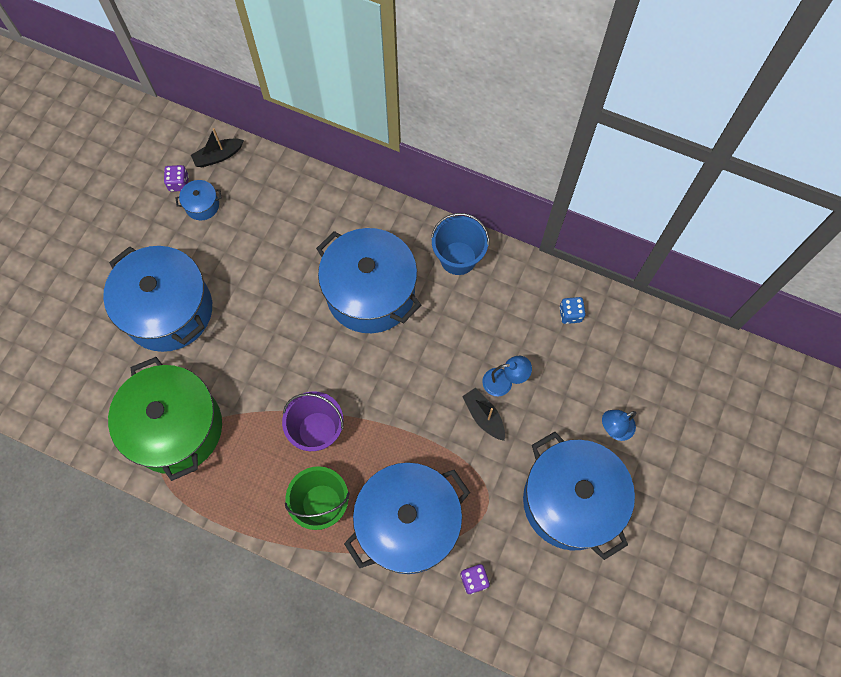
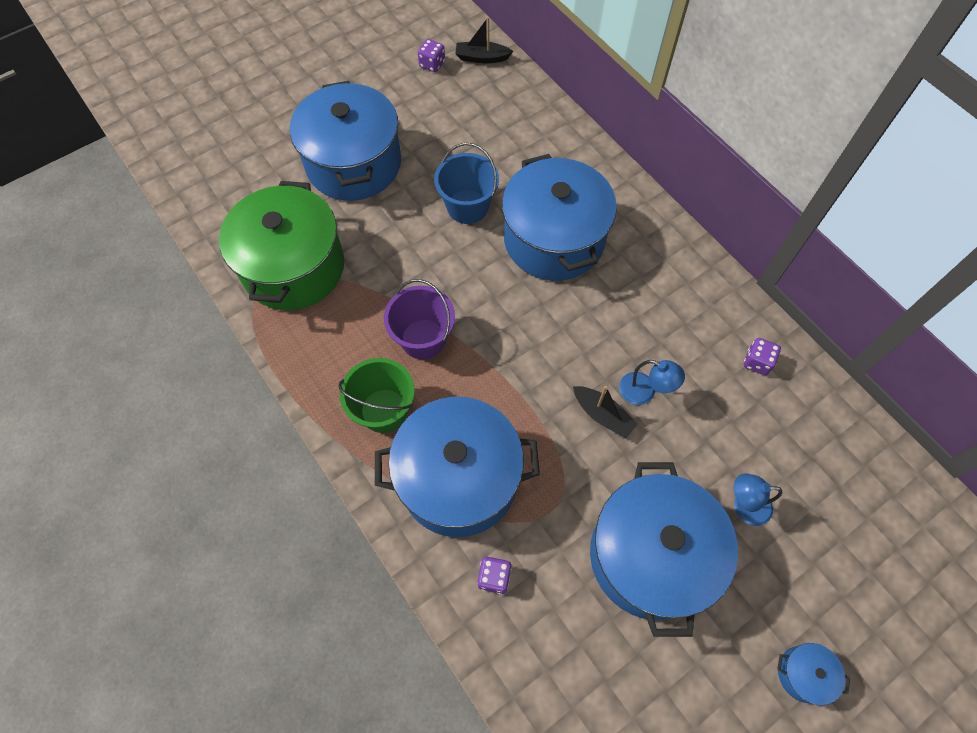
camera: 30 degrees right, 5 degrees down
blue pot [176,180,221,220] -> blue pot moved to [777,643,850,705]
blue bucket [431,213,489,275] -> blue bucket moved to [434,143,499,224]
black boat [462,388,505,441] -> black boat turned 135 degrees clockwise [573,386,638,438]
blue dice [559,297,586,324] -> purple dice [744,338,781,375]

